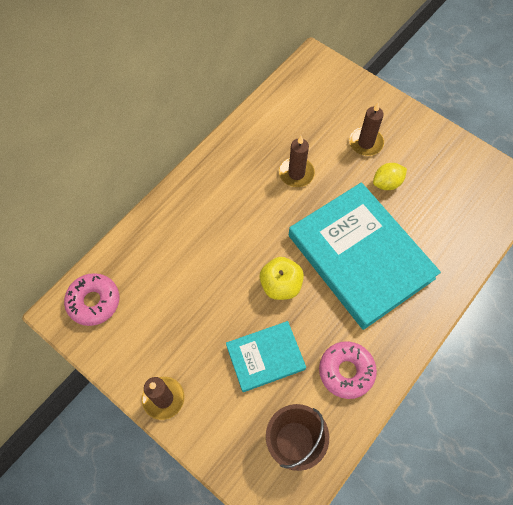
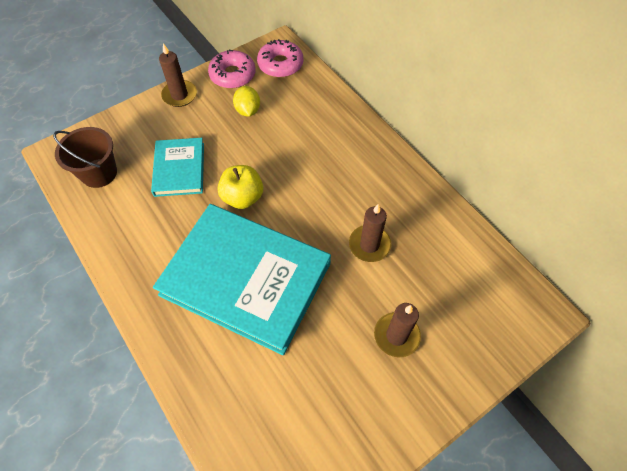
camera: 105 degrees right, 5 degrees down
turquoise book [289,182,441,330] -> turquoise book turned 45 degrees clockwise [153,204,331,355]
pink donut [319,341,377,399] -> pink donut moved to [208,50,256,88]
yellow lemon [373,163,407,190] -> yellow lemon moved to [233,86,260,117]

